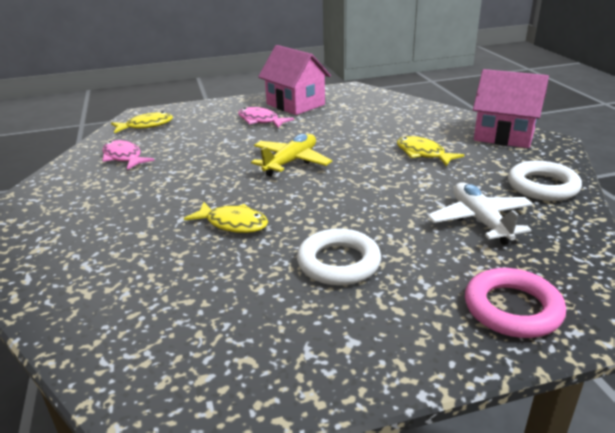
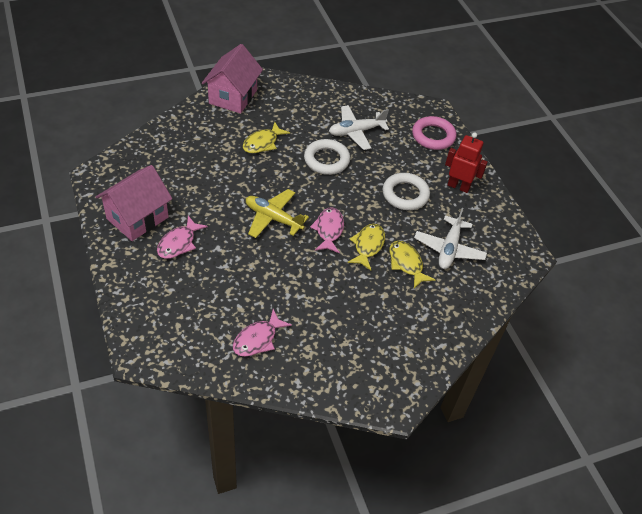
camera: 100 degrees left, 20 degrees up
yellow fish [111,112,173,133] -> yellow fish moved to [389,241,435,289]
white ring [508,161,582,201] -> white ring moved to [304,139,350,175]
none -> pink fish [310,207,344,254]
none -> white plane [414,208,487,269]
none -> red robot [445,132,488,193]

